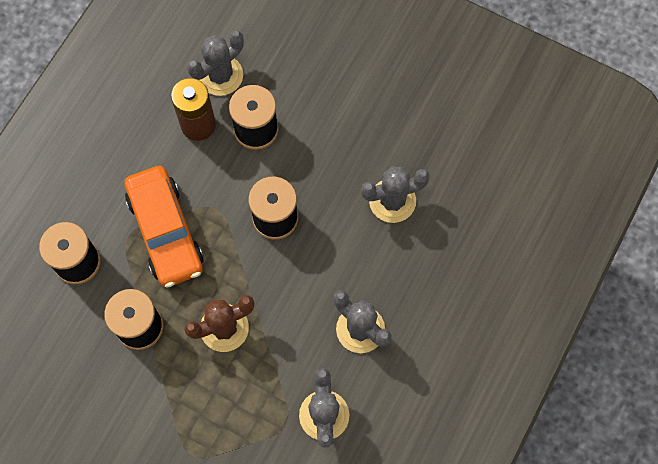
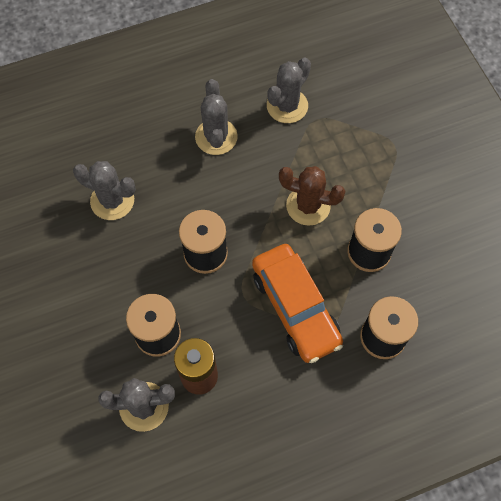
camera: 140 degrees left, 5 degrees down
orange car [124,166,203,288] -> orange car turned 135 degrees clockwise [252,244,343,363]

